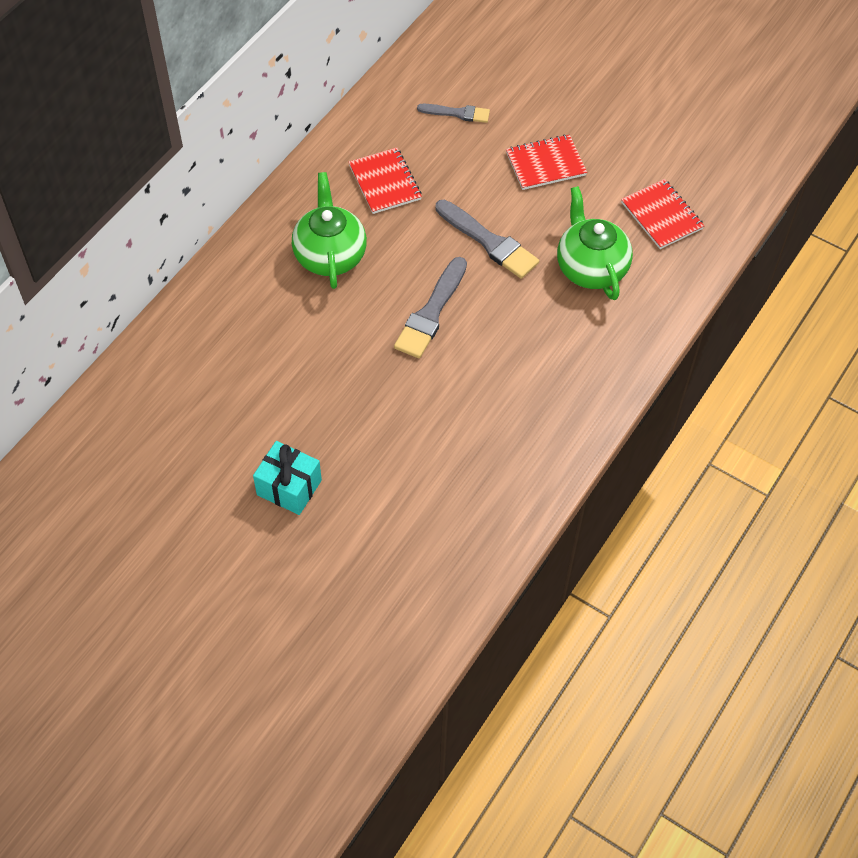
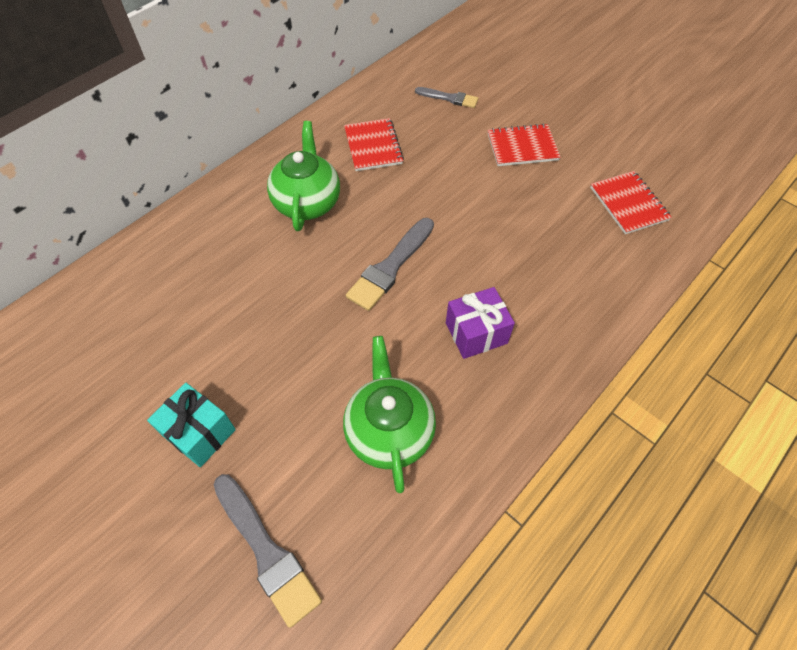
camera: 10 degrees right, 0 degrees up
grey brush [435,200,539,279] -> grey brush moved to [214,474,322,628]
green teapot [557,186,633,300] -> green teapot moved to [343,336,436,493]
none -> purple gift [446,287,515,359]

